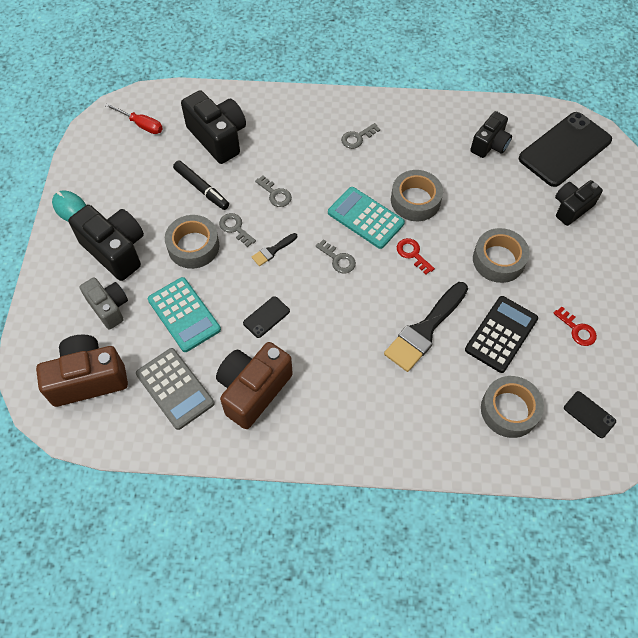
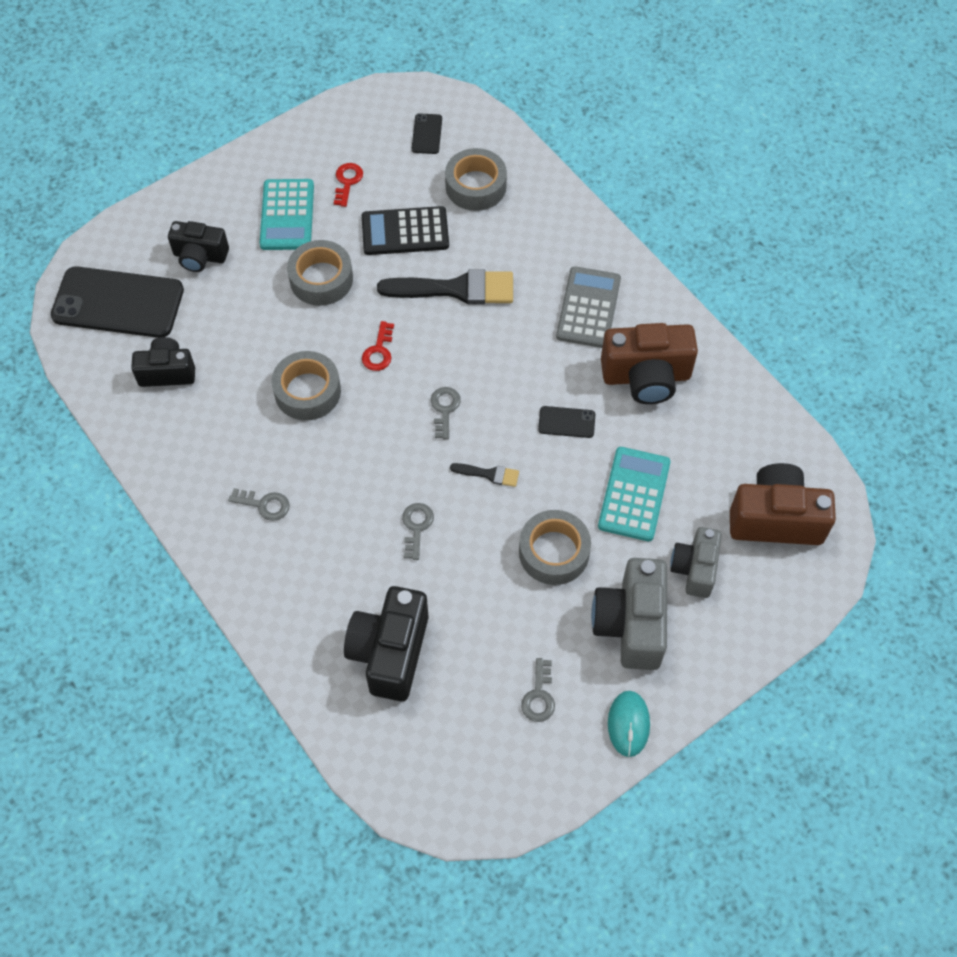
camera: 130 degrees left, 0 degrees up
brown camera [36,335,128,407] -> brown camera turned 150 degrees clockwise [730,463,836,545]
black camera [68,205,144,281] -> grey camera [591,558,667,670]
red screwdriver [105,103,163,134] -> none
grey calculator [136,348,215,430] -> grey calculator moved to [556,266,621,348]
black marker [173,160,229,210] -> none
grey key [219,213,256,247] -> grey key moved to [521,658,555,722]
turquoise calculator [328,187,405,249] -> turquoise calculator moved to [260,179,314,250]

